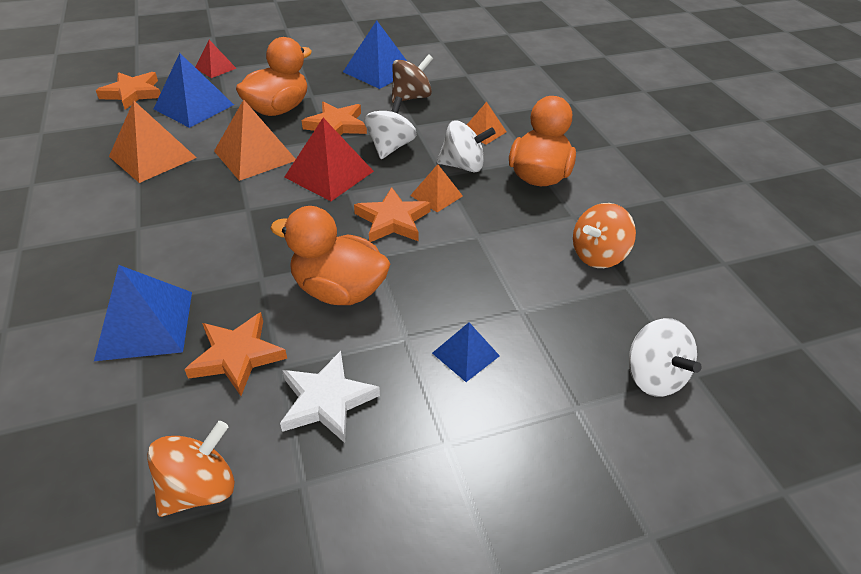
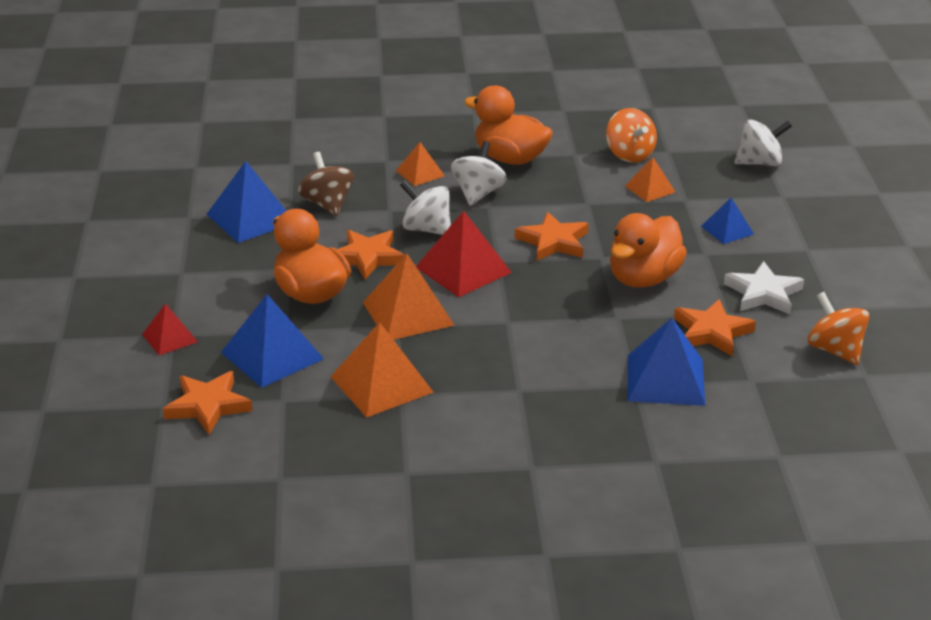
camera: 75 degrees left, 10 degrees down
orange pyramid [410,164,463,212] -> orange pyramid moved to [625,157,675,202]

